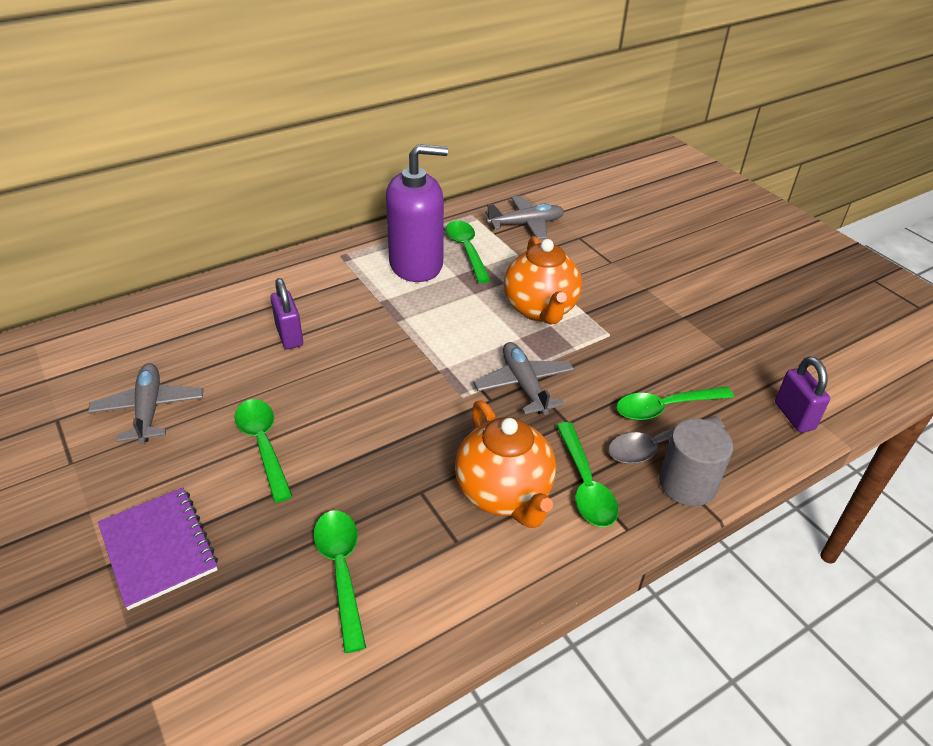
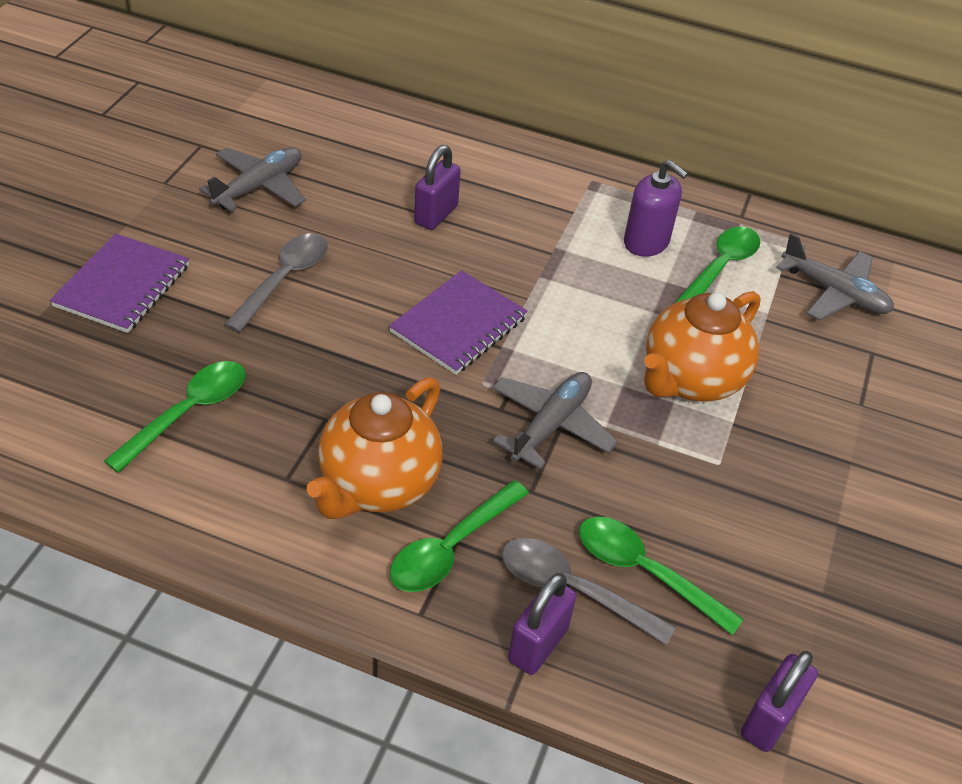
camera: 50 degrees right, 5 degrees up
green spoon [235,399,293,503] -> grey spoon [224,233,328,333]
purple soap dispenser [386,144,448,282] -> purple soap dispenser [624,160,688,257], size x0.59
grey cylinder [659,419,733,506] -> purple padlock [508,573,577,675]
none -> purple notebook [389,270,528,375]

